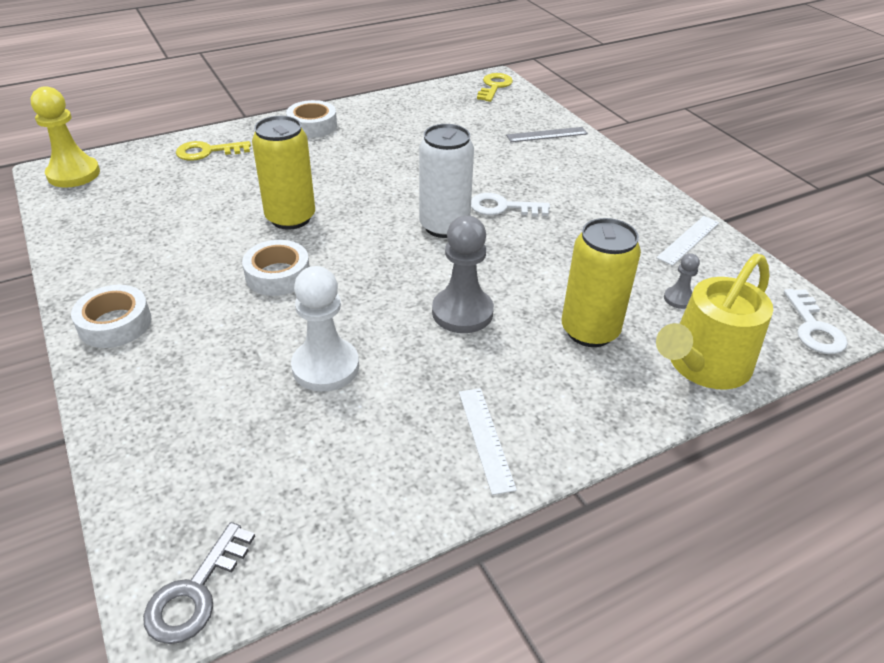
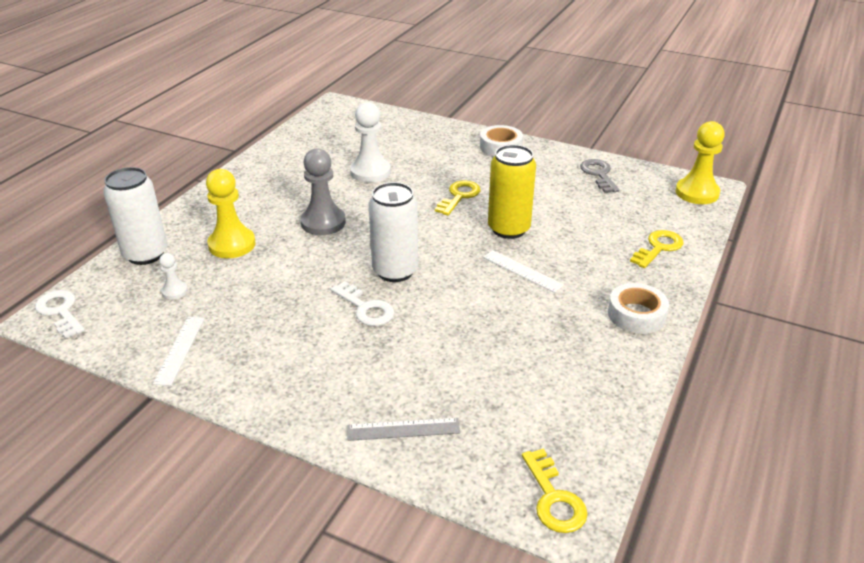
camera: 145 degrees right, 5 degrees down
grey key [143,522,255,644] -> grey key moved to [580,159,619,193]
white tape [242,240,310,296] -> yellow key [435,180,480,215]
white ruler [459,388,517,495] -> white ruler moved to [483,250,564,293]
white key [471,193,550,216] -> white key turned 75 degrees clockwise [331,281,394,326]
grey ruler [506,127,588,142] -> grey ruler turned 45 degrees clockwise [348,418,460,441]
yellow can [562,218,641,347] -> yellow pawn [206,169,256,258]
yellow watering can [656,254,773,389] -> white can [103,167,167,265]
grey pawn [664,253,700,309] -> white pawn [159,253,188,300]

